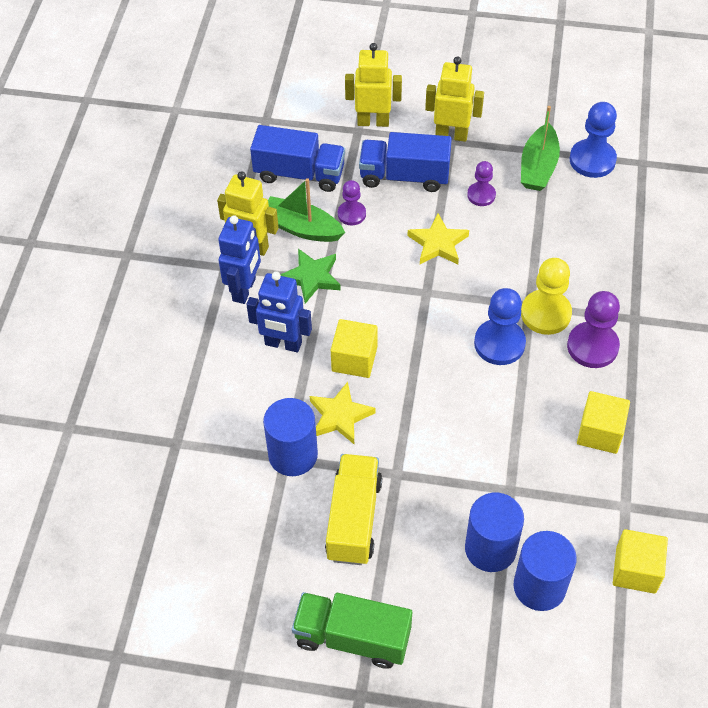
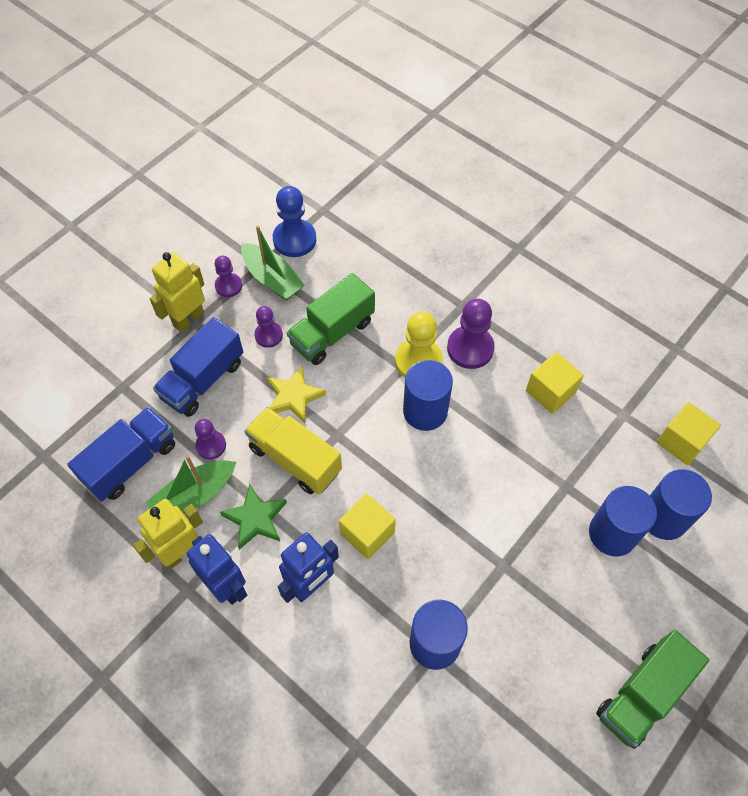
camera: 60 degrees left, 5 degrees up
yellow star [310,382,375,444] -> none
yellow truck [325,454,382,565] -> yellow truck moved to [245,407,342,494]
yellow robot [345,43,402,127] -> none
blue pawn [474,288,526,365] -> blue cylinder [403,360,453,431]
none -> purple pawn [215,256,242,297]
none -> green truck [287,273,375,365]

